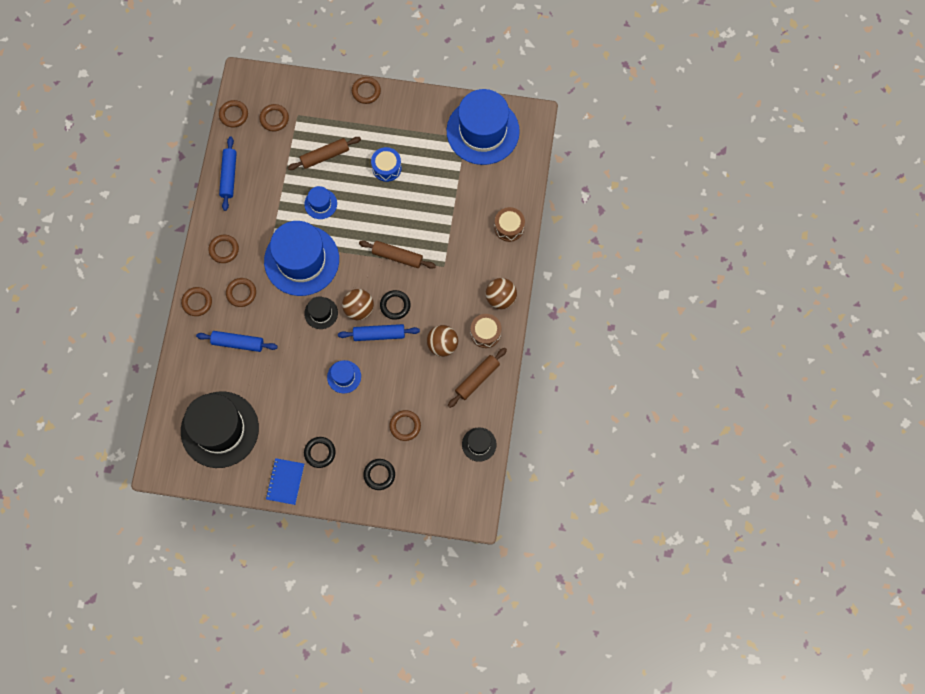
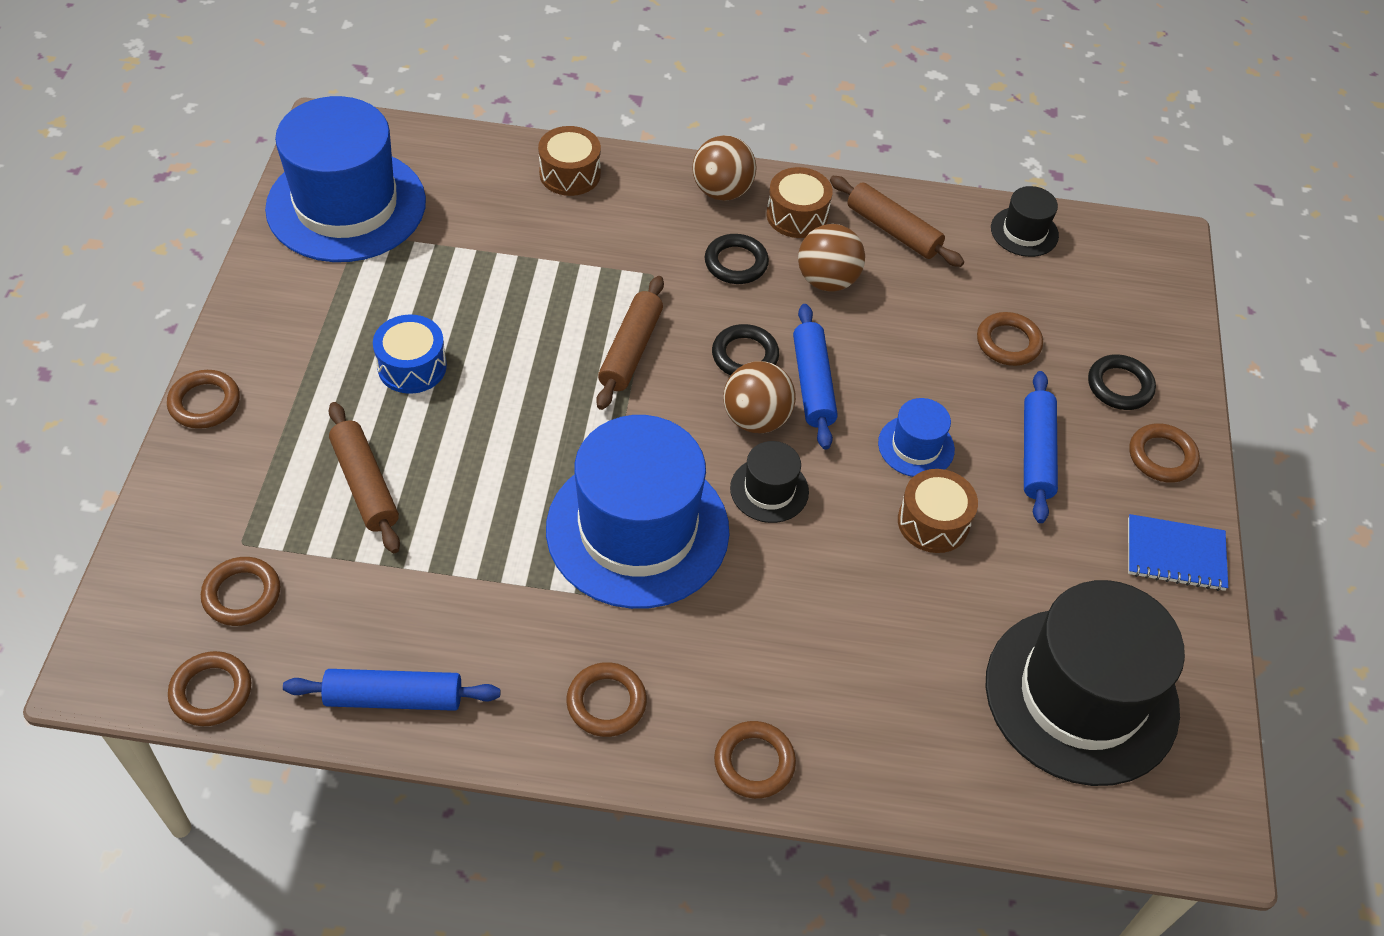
camera: 95 degrees left, 20 degrees down
blue rolling pin [196,331,278,352] -> blue rolling pin moved to [1024,371,1058,523]
brown ring [226,278,256,307] -> brown ring moved to [1129,423,1200,483]
blue hat [304,186,337,219] -> none
black ring [304,437,336,468] -> black ring moved to [705,234,769,284]
none -> brown drum [898,469,978,553]

